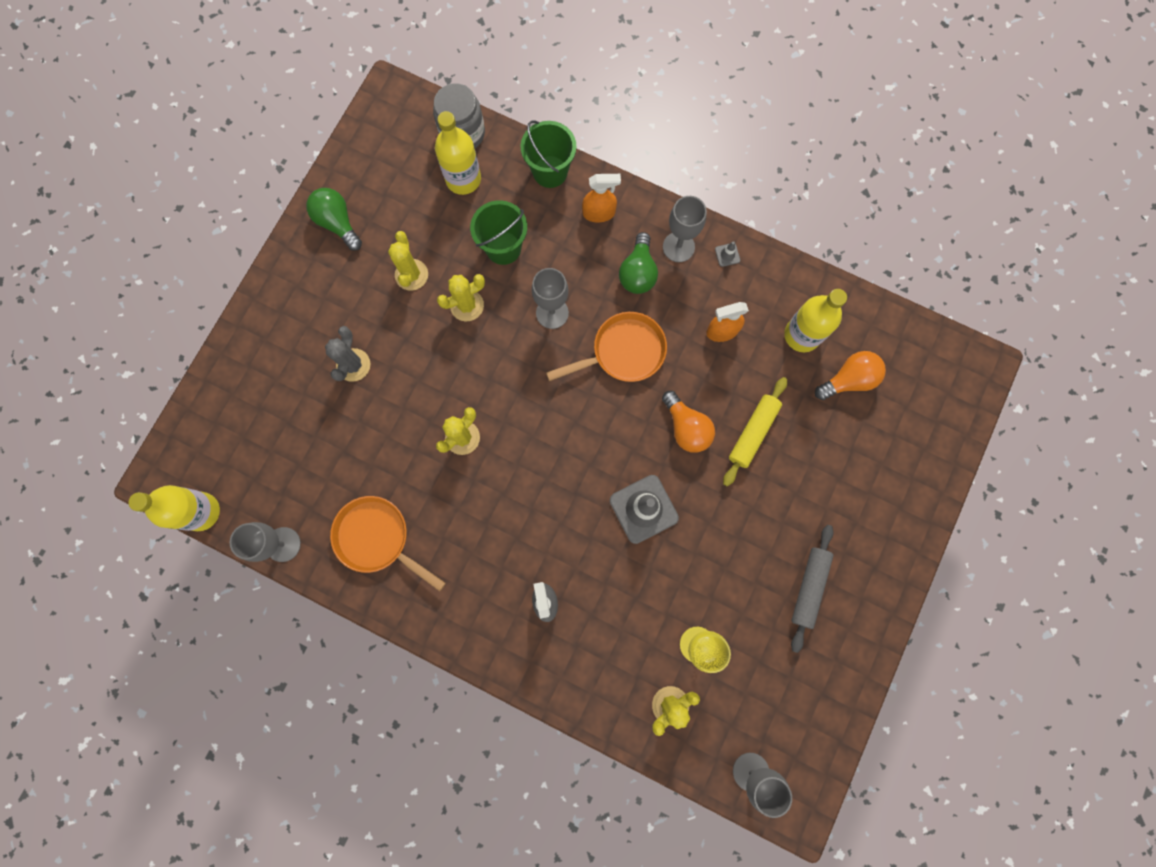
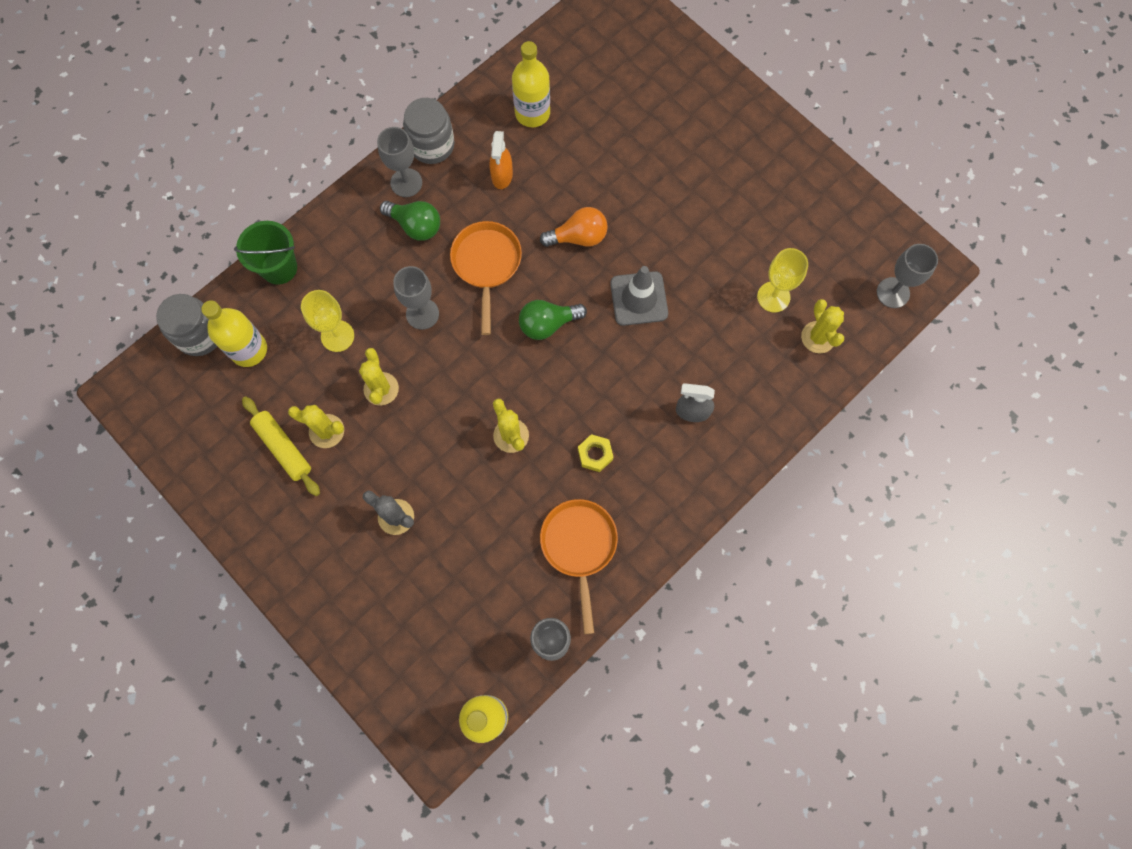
camera: 70 degrees left, 5 degrees down
green light bulb [306,188,362,251] -> green light bulb moved to [519,300,587,340]
orange pan [330,496,446,591] -> orange pan turned 120 degrees clockwise [540,499,618,634]
green bucket [470,200,527,265] -> yellow goblet [301,290,354,352]
orange spray bottle [582,174,621,222] -> none
grey traffic cone [715,241,740,267] -> grey jar [403,98,455,164]
yellow rolling pin [723,377,787,487] -> yellow rolling pin moved to [242,397,320,496]
grey rolling pin [791,525,834,653] -> none
orange light bulb [815,351,886,400] -> none
none -> yellow nut [578,434,614,472]

